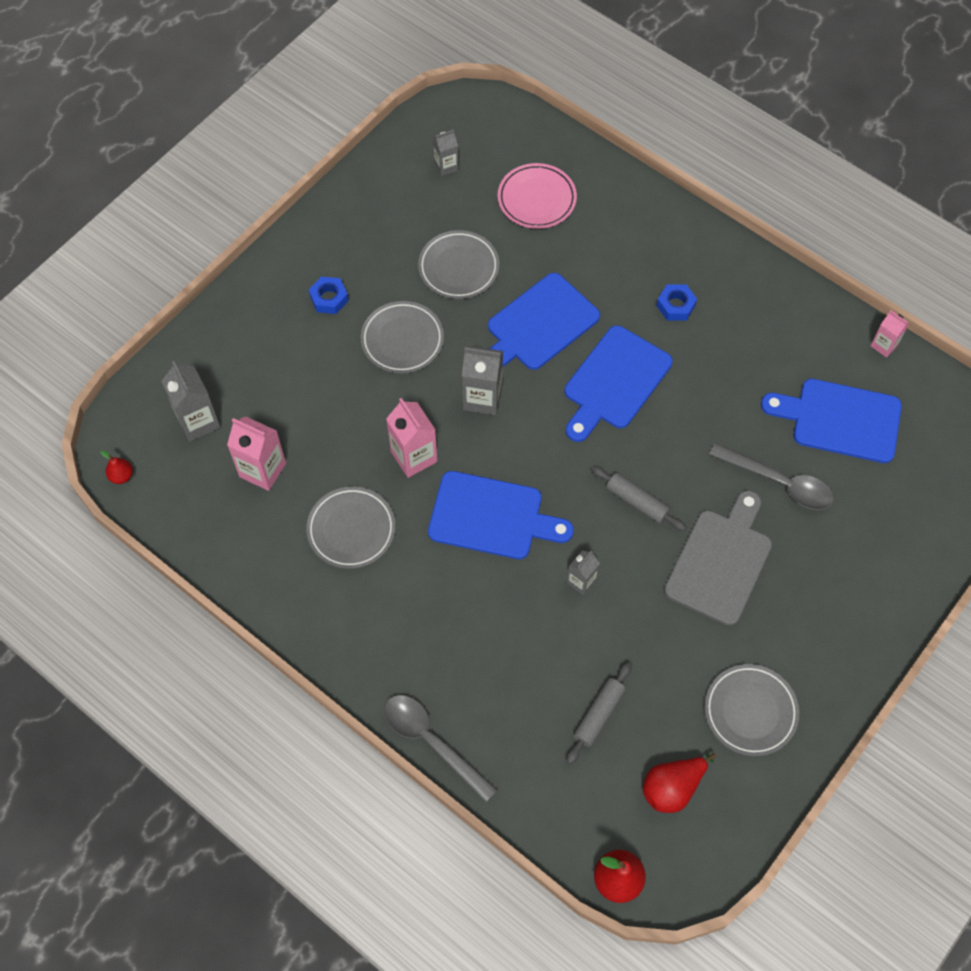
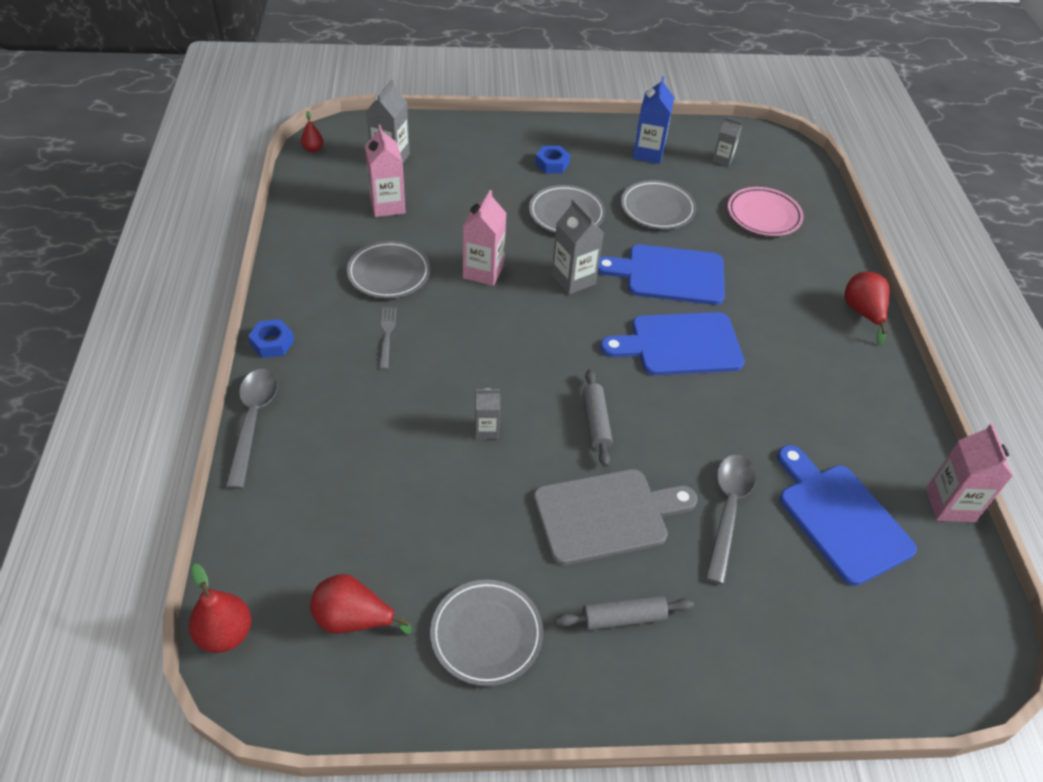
camera: 45 degrees right, 15 degrees down
blue cutting board [428,471,574,559] -> none
grey rolling pin [567,662,632,764] -> grey rolling pin moved to [555,595,694,630]
blue nut [656,284,697,320] -> blue nut moved to [248,319,294,358]
grey spoon [709,443,834,510] -> grey spoon turned 150 degrees counterclockwise [705,455,756,584]
pink carton [871,310,909,358] -> pink carton [926,424,1013,522], size x1.66
none -> grey fork [379,307,397,370]
none -> blue carton [632,76,674,164]
none -> red pear [845,271,890,346]

